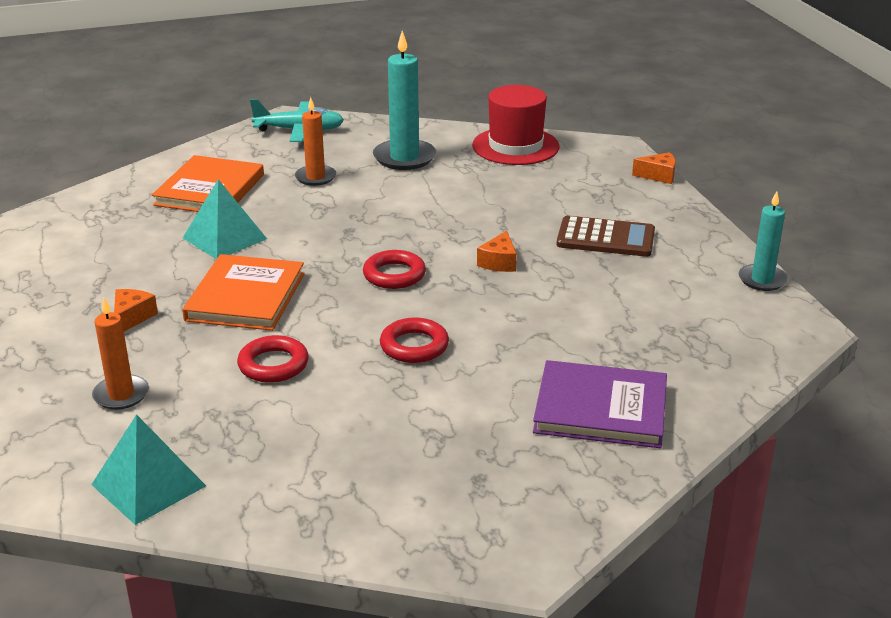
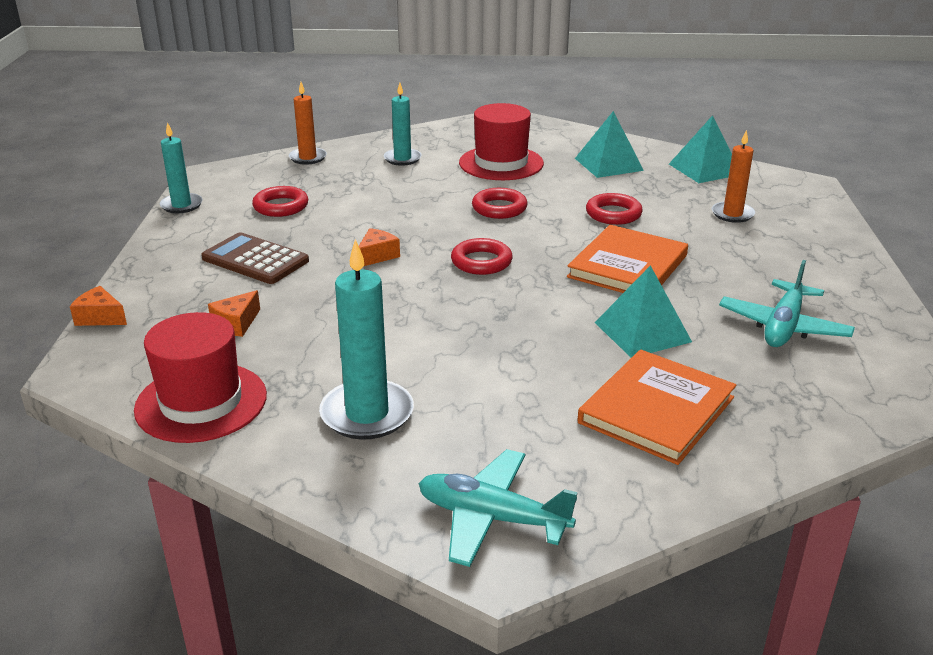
camera: 160 degrees left, 0 degrees up
orange cheese [114,289,158,332] -> orange cheese moved to [208,290,260,337]
orange candle [295,97,336,186] -> orange candle moved to [289,82,327,165]
purple book [533,360,667,448] -> turquoise candle [384,83,422,166]
none -> red ring [252,186,308,217]
none -> red hat [459,103,544,180]
none -> turquoise pyramid [575,111,644,178]
none -> turquoise plane [719,260,855,347]

